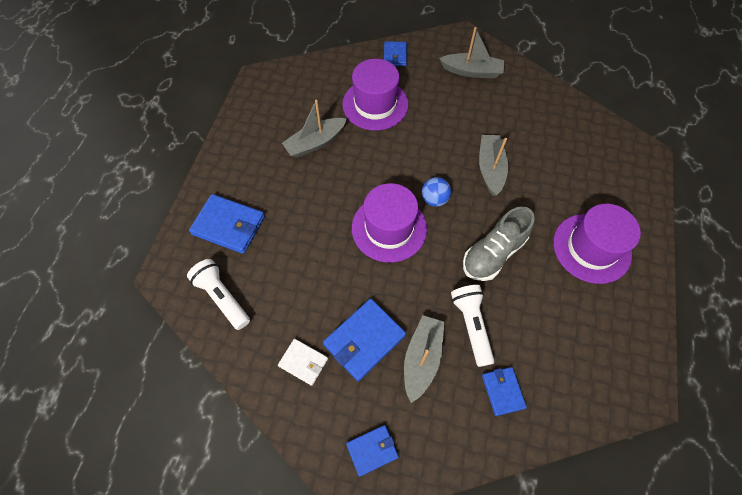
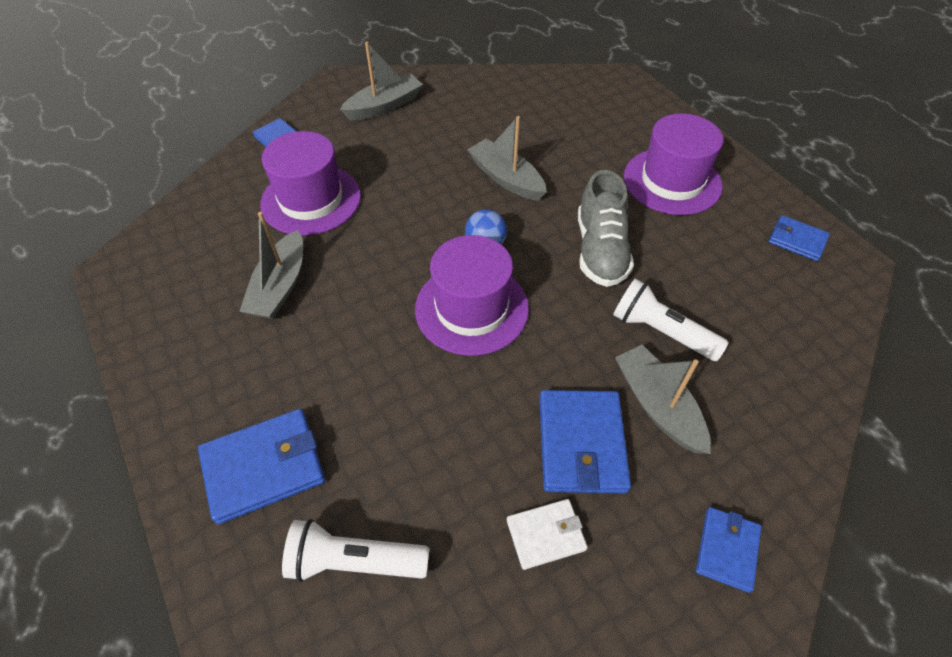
camera: 45 degrees left, 10 degrees down
blue wallet [482,367,527,416] -> blue wallet moved to [769,215,830,261]

